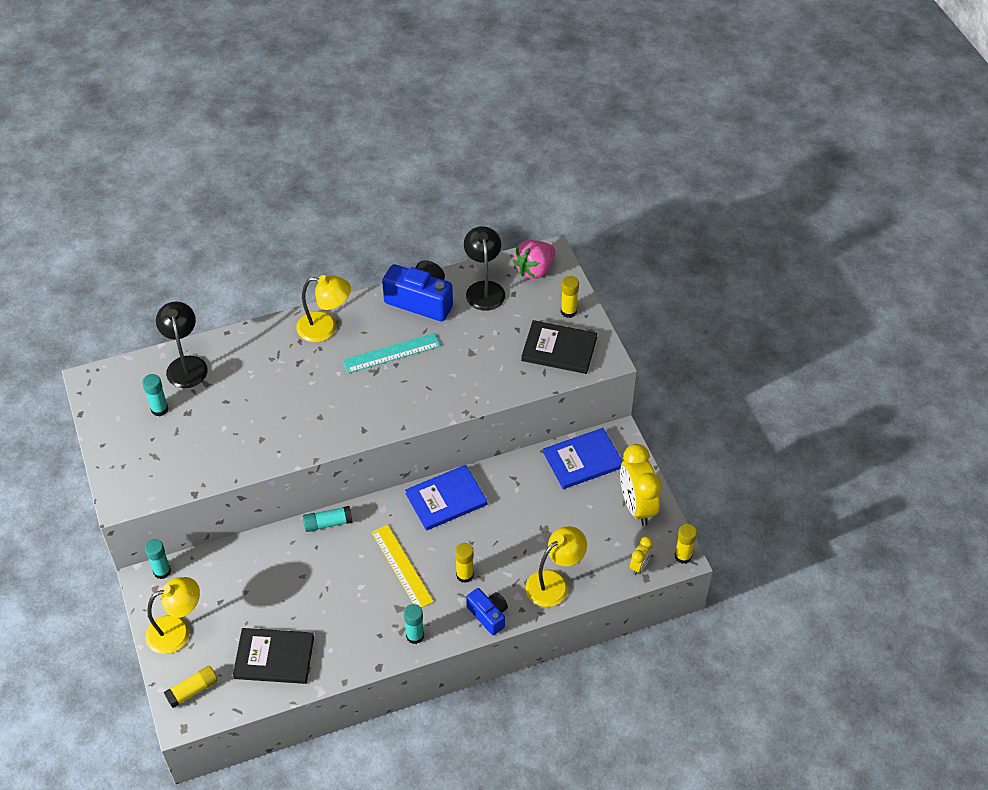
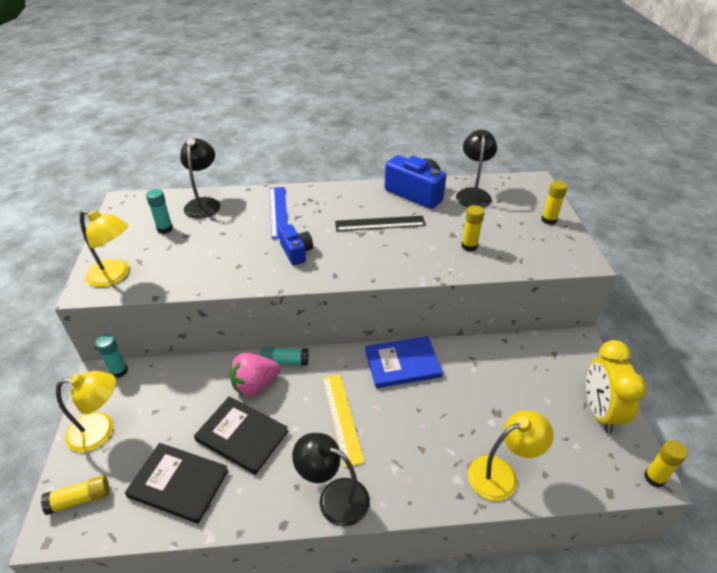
camera: 15 degrees right, 10 degrees down
yellow lamp [296,275,351,342] -> yellow lamp moved to [80,210,129,287]
turquoise ruler [342,333,441,373] -> black ruler [335,216,426,231]
turquoise glue stick [404,604,424,644] -> black lamp [292,433,370,526]
yellow glue stick [455,543,474,583] -> yellow glue stick moved to [461,205,485,251]
blue camera [466,588,508,635] -> blue camera moved to [278,224,313,265]
pink strawberry [513,240,556,279] -> pink strawberry moved to [230,353,280,397]
black book [521,320,598,374] -> black book moved to [194,396,288,475]
blue book [543,428,623,489] -> none
yellow clock [630,537,653,575] -> none
none -> blue ruler [270,187,288,239]

